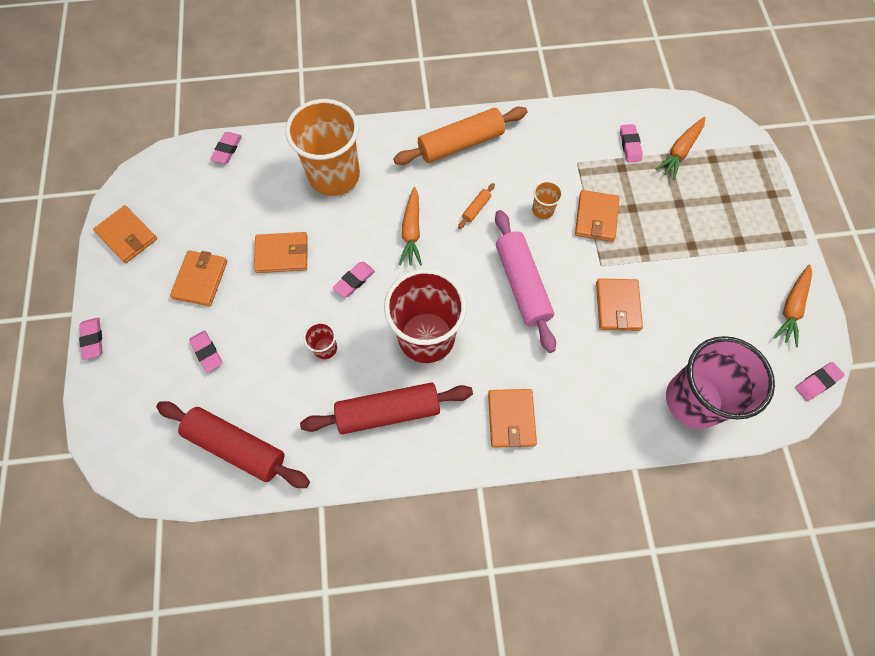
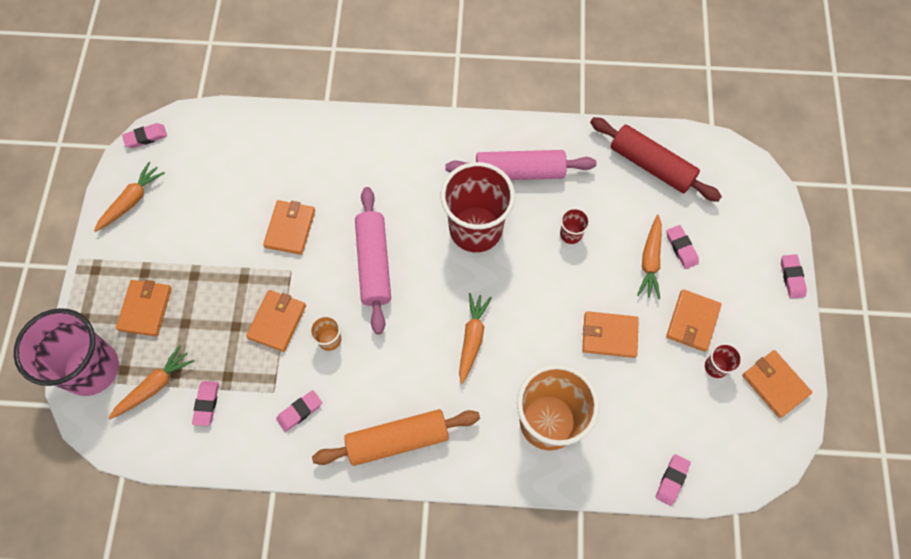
camera: 170 degrees left, 0 degrees up
red rolling pin [300,382,473,434] -> pink rolling pin [445,150,596,180]
pink eraser [333,262,375,297] -> pink eraser moved to [276,390,322,432]
orange rolling pin [458,183,495,229] -> none
orange wallet [488,389,537,448] -> orange wallet moved to [116,280,172,337]
pink cup [666,336,775,429] -> pink cup moved to [14,308,119,396]
none -> orange carrot [637,215,662,299]
none -> red cup [705,343,742,378]

